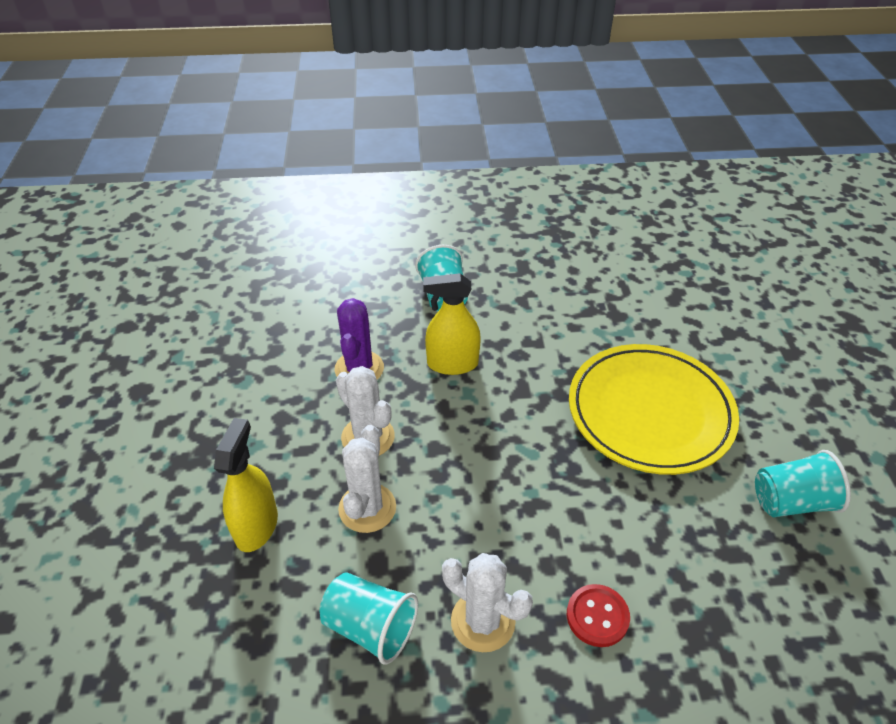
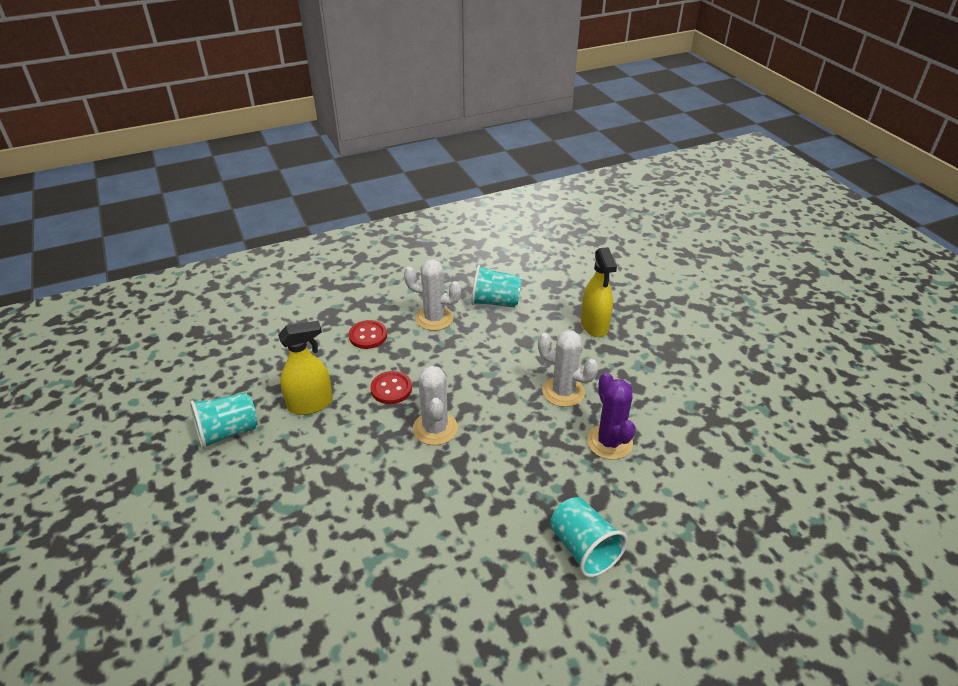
camera: 160 degrees right, 5 degrees down
white cactus [338,425,396,533] -> white cactus moved to [413,366,458,445]
yellow spray bottle [423,273,481,375] -> yellow spray bottle moved to [278,321,333,415]
yellow plate [569,344,739,475] -> none
none -> red button [370,371,412,404]

